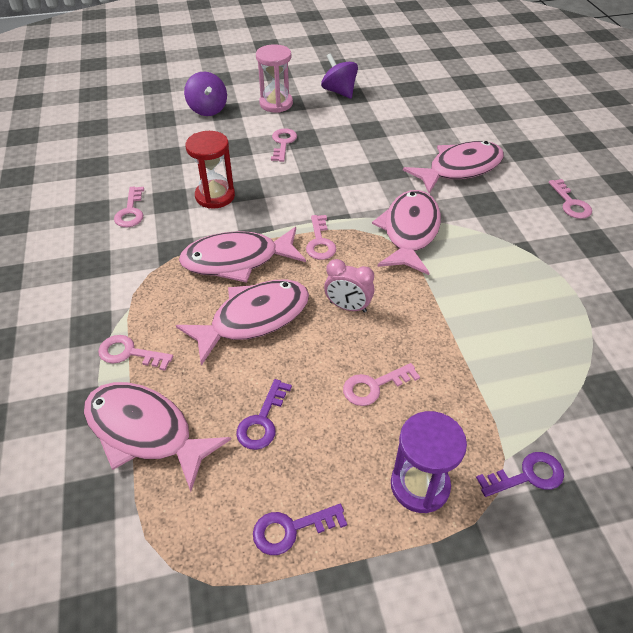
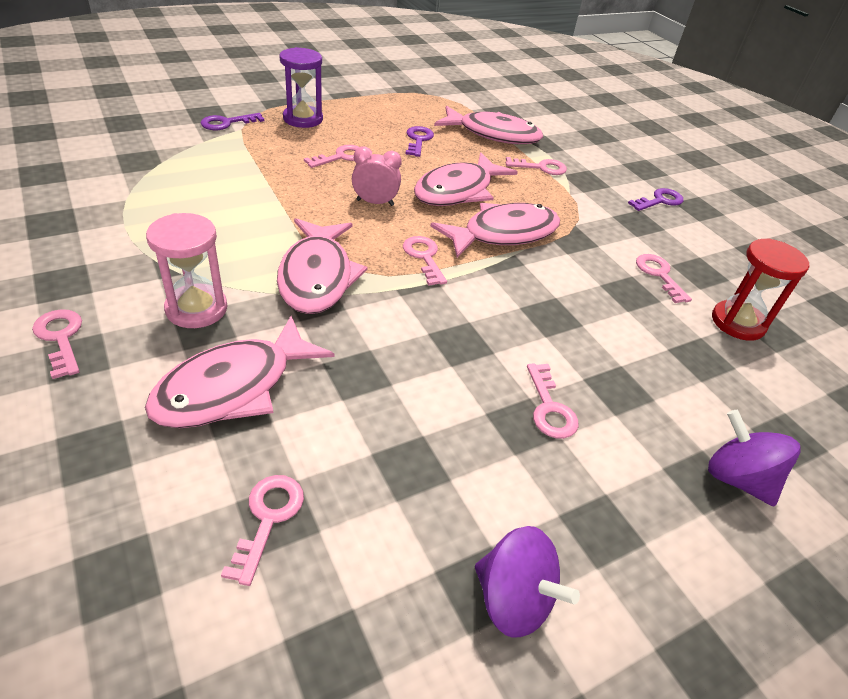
camera: 160 degrees right, 5 degrees down
red hourglass [185,131,235,209] -> red hourglass moved to [712,238,810,341]
purple key [253,504,347,555] -> purple key moved to [628,188,683,211]
pink hourglass [256,44,293,113] -> pink hourglass moved to [146,213,227,328]
none -> pink key [221,475,304,586]

